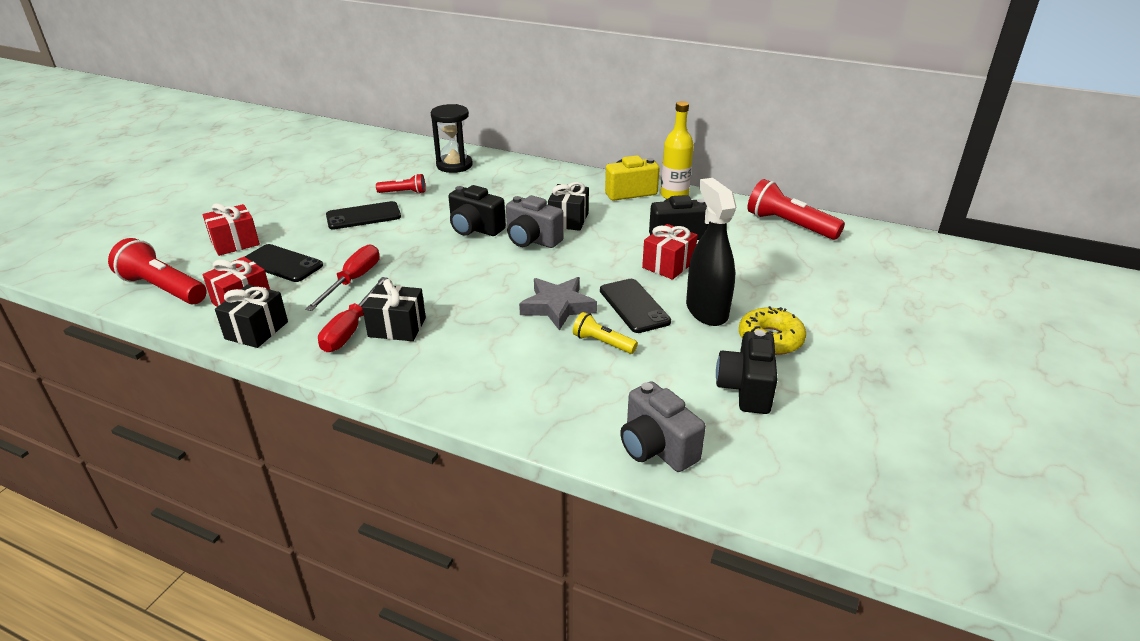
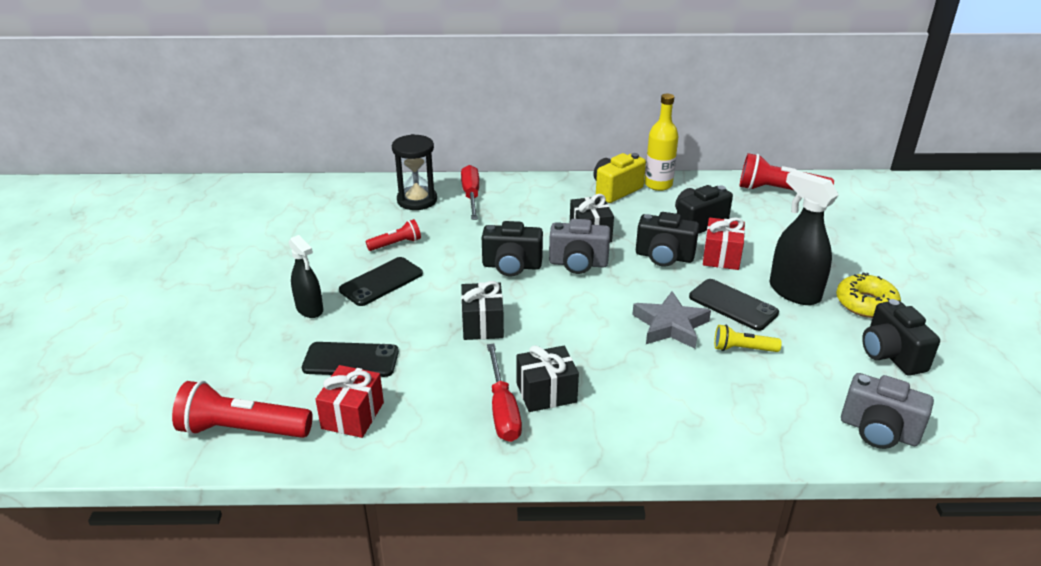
camera: 25 degrees left, 0 degrees up
red gift [203,203,260,256] -> none
black gift [215,284,288,348] -> black gift moved to [461,281,504,340]
red screwdriver [305,244,380,311] -> red screwdriver moved to [461,165,479,220]
none -> black spray bottle [289,235,323,318]
none -> black camera [636,212,699,267]

